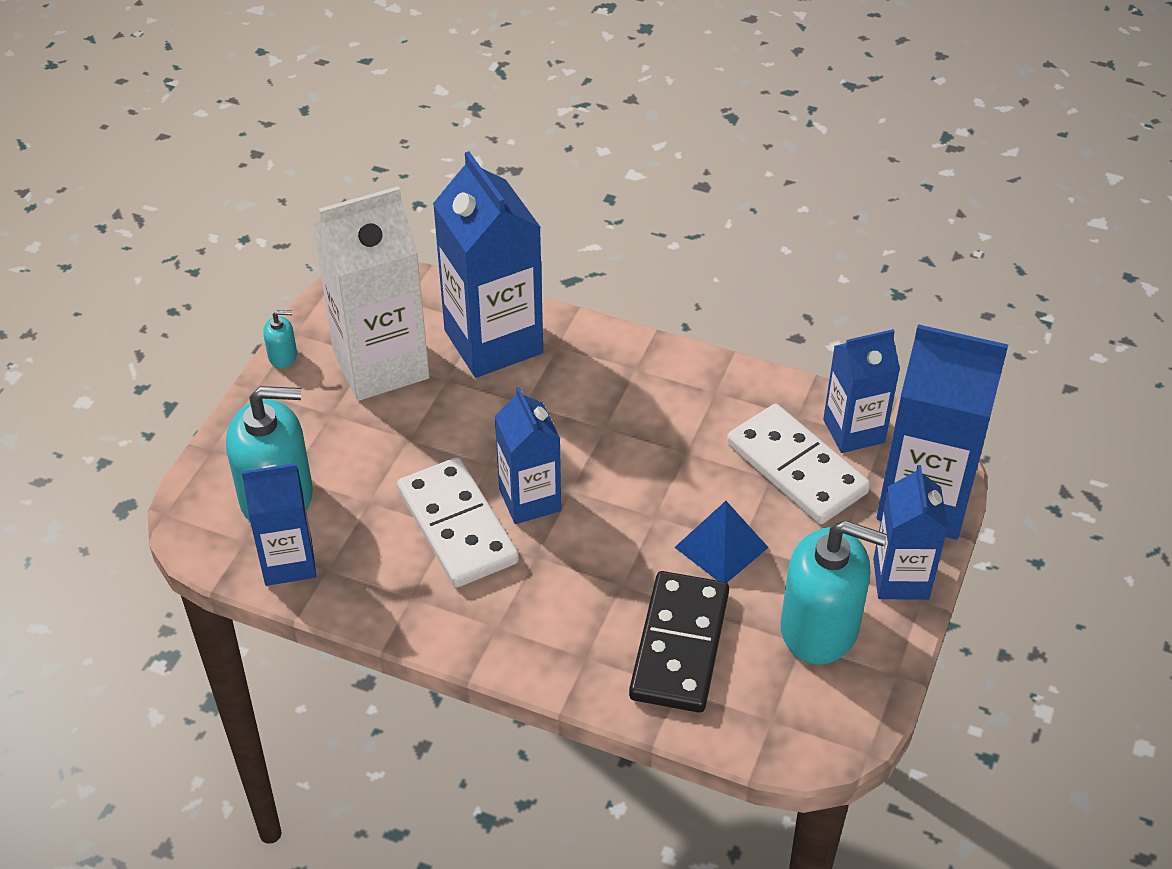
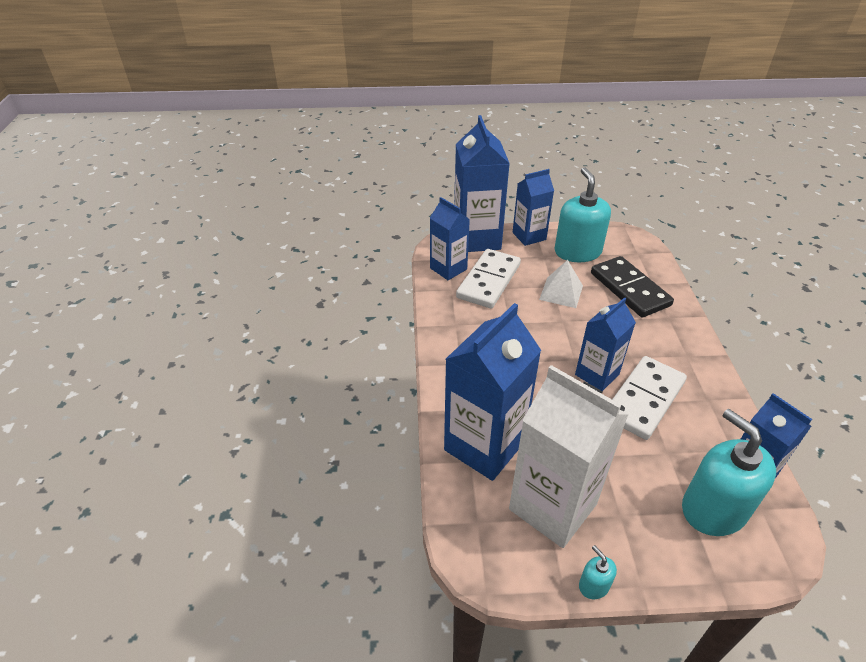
camera: 115 degrees left, 5 degrees down
black domino [629,571,729,713] -> black domino turned 75 degrees clockwise [591,256,674,317]
blue pyramid [675,501,769,583] -> white pyramid [539,260,583,308]

